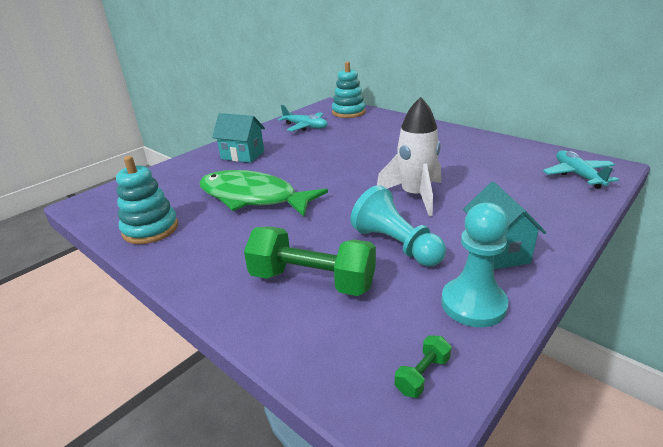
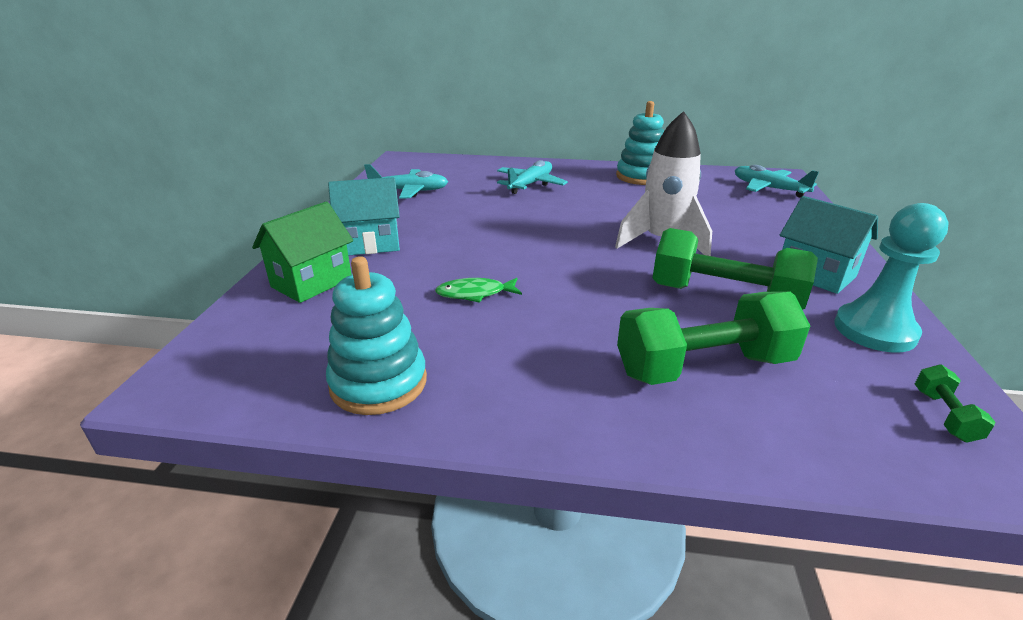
camera: 35 degrees left, 0 degrees up
green fish [199,170,328,217] -> green fish [435,278,522,303], size x0.41
turquoise stacking toy [332,61,366,118] -> turquoise stacking toy moved to [616,101,664,185]
turquoise pawn [350,185,446,266] -> green dumbbell [652,228,818,310]
none -> green house [252,201,353,303]
none -> turquoise plane [497,160,568,194]

